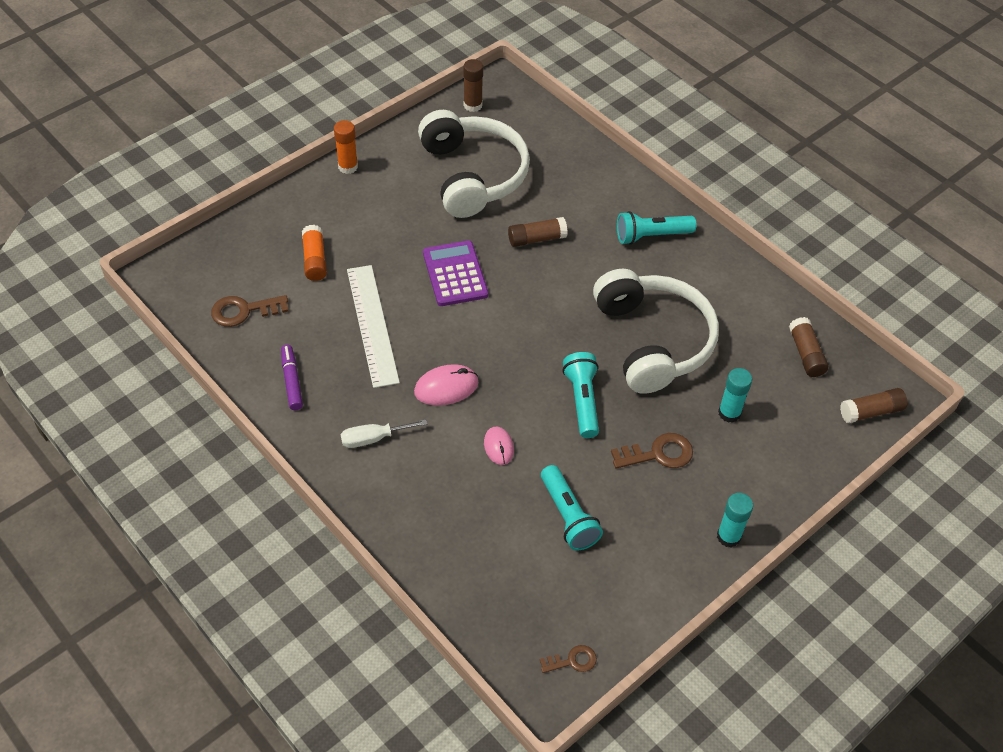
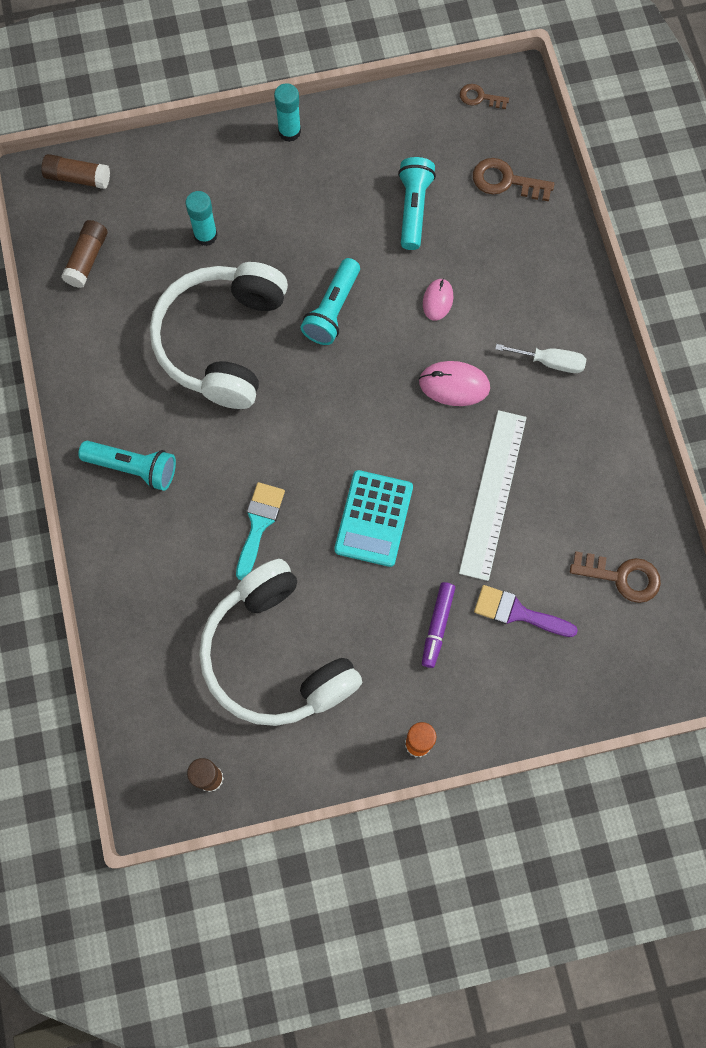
camera: 150 degrees left, 20 degrees up
purple marker [281,345,303,410] -> purple marker moved to [422,582,455,668]
orange glue stick [302,225,327,281] -> purple brush [474,585,578,637]
white headphones [418,110,530,218] -> white headphones turned 45 degrees counterclockwise [199,559,362,726]
purple calculator [423,240,488,306] -> turquoise calculator [334,470,413,567]
brown glue stick [508,217,568,247] -> turquoise brush [236,482,285,580]
brown key [611,433,693,469] -> brown key moved to [473,158,554,201]

